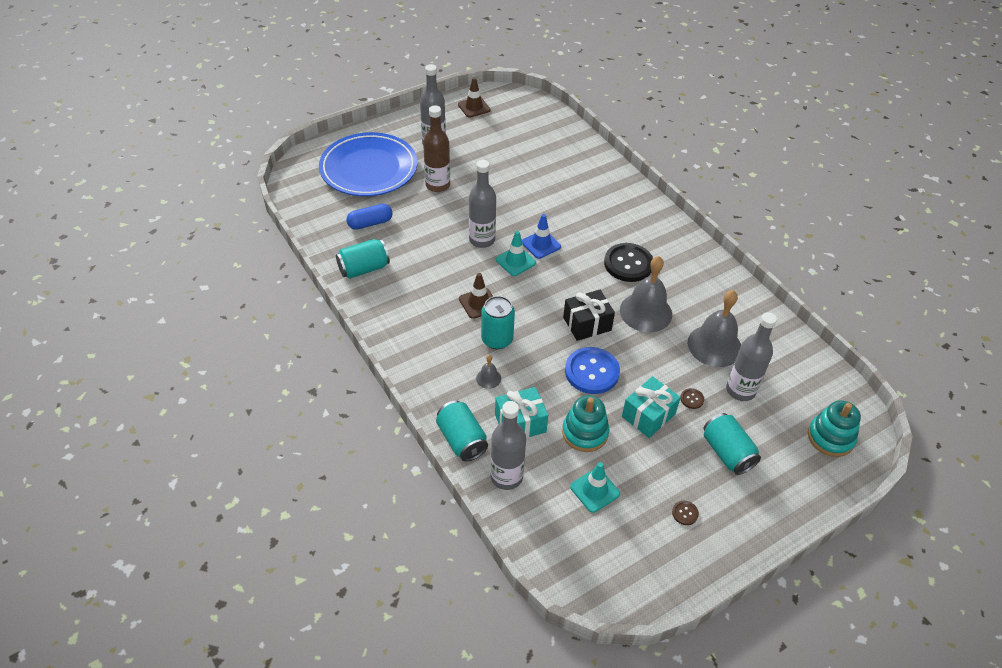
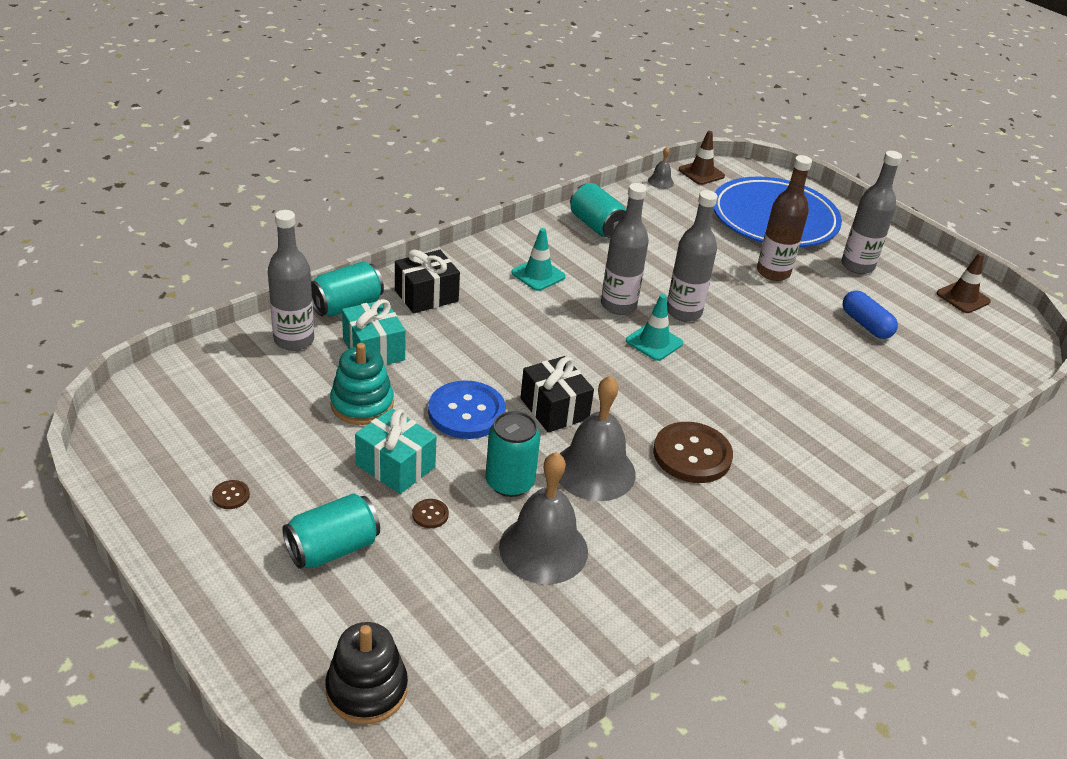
camera: 80 degrees right, 10 degrees down
blue capsule [346,204,393,230] -> blue capsule moved to [842,290,898,339]
brown traffic cone [459,273,493,319] -> brown traffic cone moved to [679,131,725,185]
grey bell [476,355,501,389] -> grey bell moved to [648,147,674,189]
turquoise can [481,296,515,349] -> turquoise can moved to [486,411,540,497]
blue traffic cone [522,214,561,259] -> none
turquoise traffic cone [570,462,620,513] -> turquoise traffic cone moved to [511,228,566,291]
black button [604,243,653,282] -> brown button [653,422,733,483]
grey bottle [726,312,777,401] -> grey bottle moved to [601,183,649,315]
turquoise stacking toy [808,400,861,457] -> black stacking toy [326,622,408,724]
none -> black gift [395,250,460,314]

